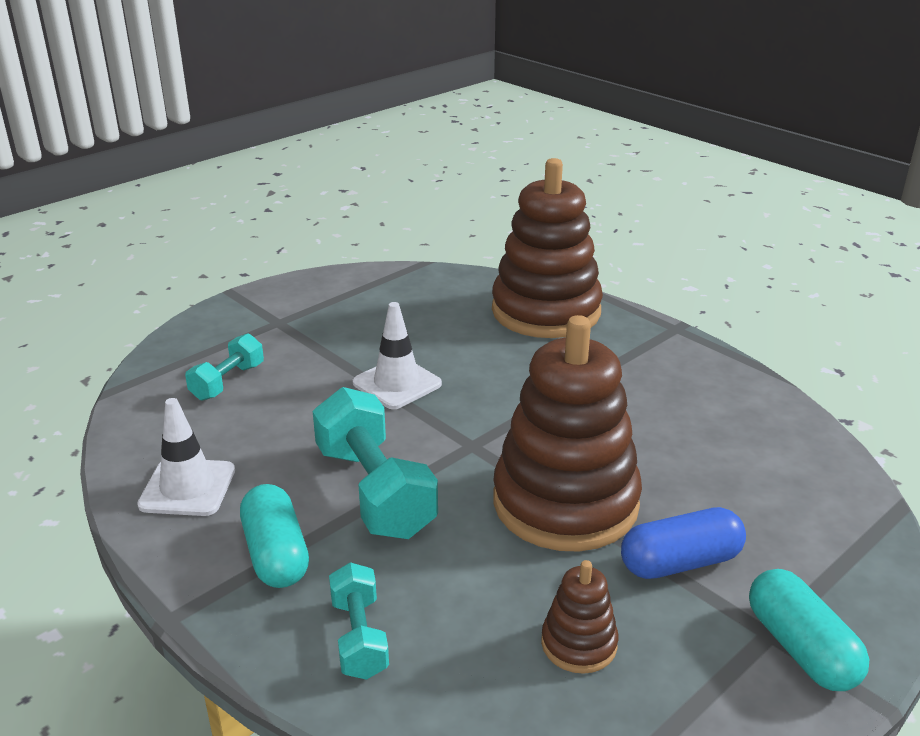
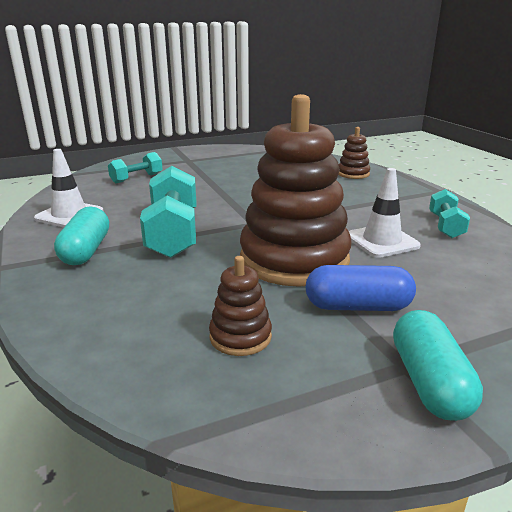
camera: 20 degrees right, 5 degrees down
turquoise dumbbell [329,562,389,680] -> turquoise dumbbell moved to [429,189,470,238]
white traffic cone [353,302,442,409] -> white traffic cone moved to [349,168,421,258]
brown stacking toy [492,158,603,338] -> brown stacking toy [338,127,370,179], size x0.44

